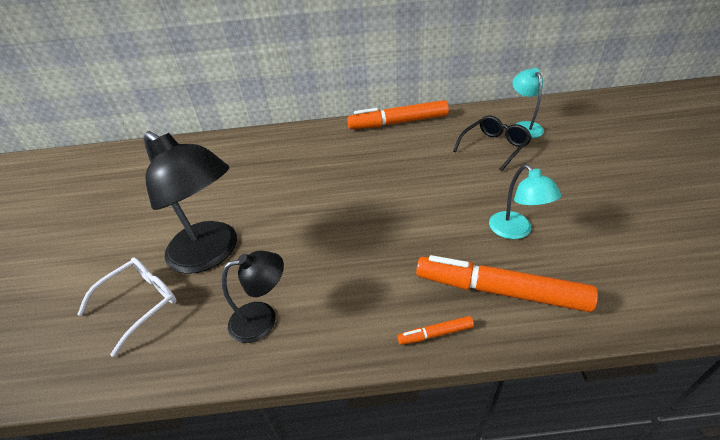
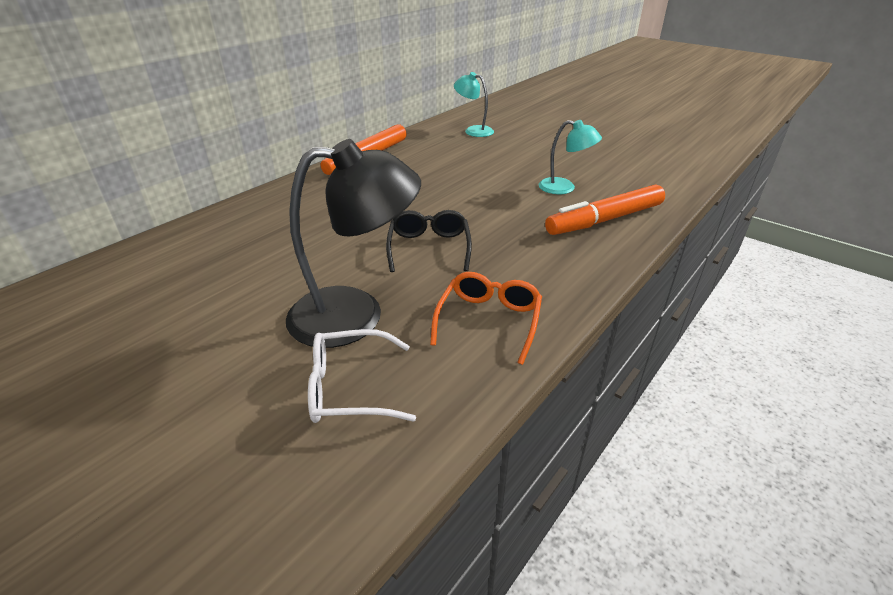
camera: 50 degrees left, 5 degrees down
white glasses [77,257,177,357] -> white glasses turned 90 degrees counterclockwise [308,329,416,423]
black lamp [222,251,284,343] -> orange glasses [430,272,542,365]
orange marker [397,316,474,345] -> none
black glasses [453,115,532,171] -> black glasses moved to [386,210,472,272]

